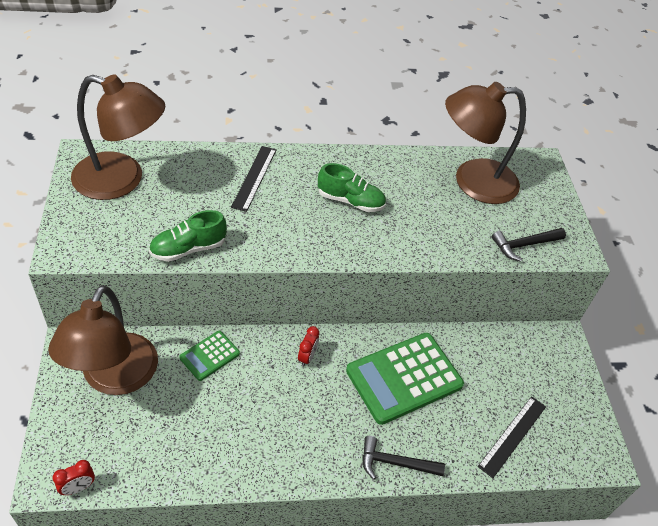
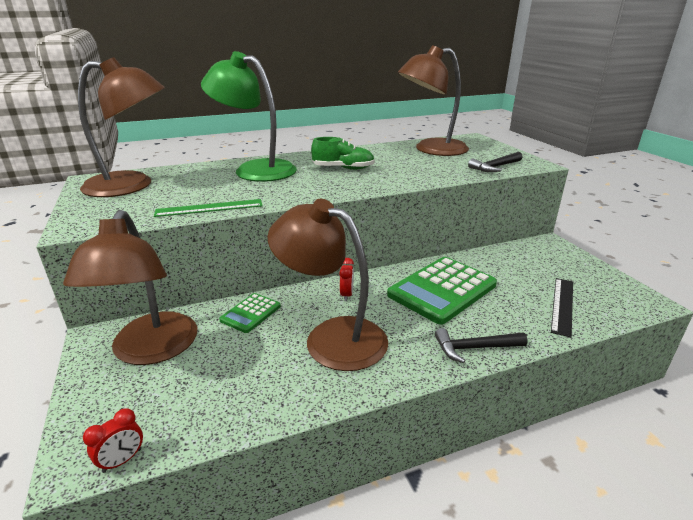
camera: 10 degrees left, 20 degrees down
green shoe [149,210,227,262] -> green ruler [154,199,263,217]
black ruler [231,146,276,212] -> green lamp [201,51,297,182]
none -> brown lamp [268,199,388,371]

